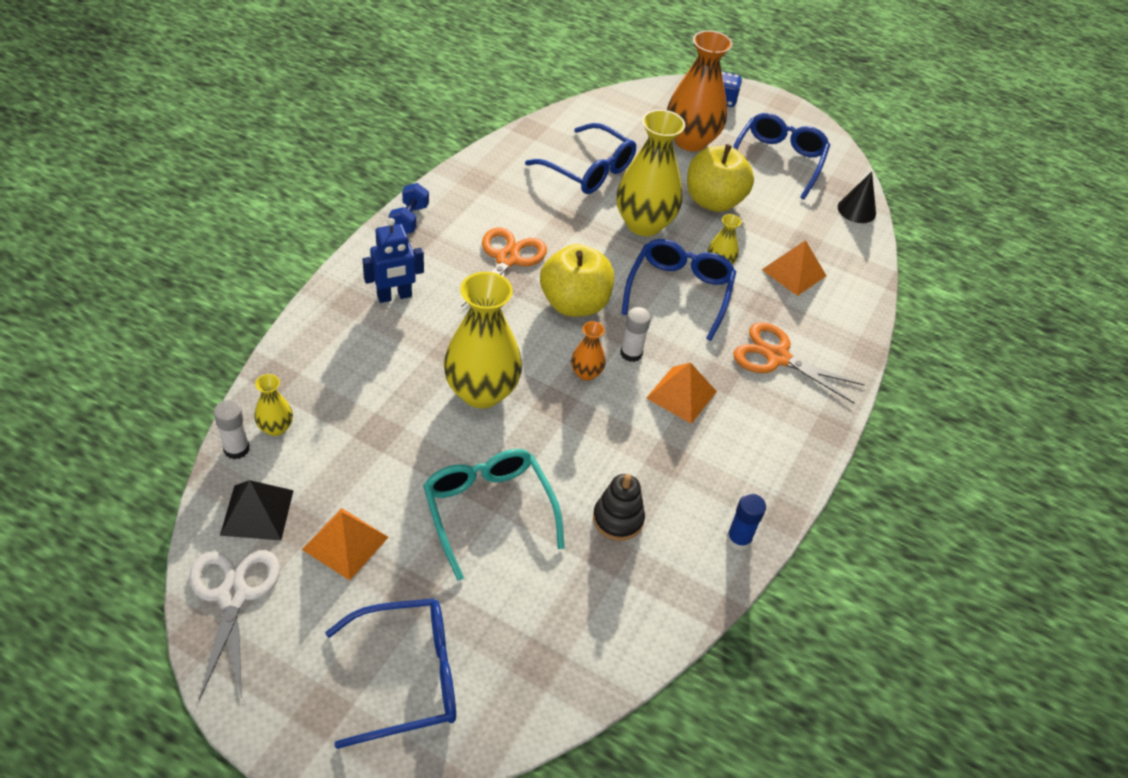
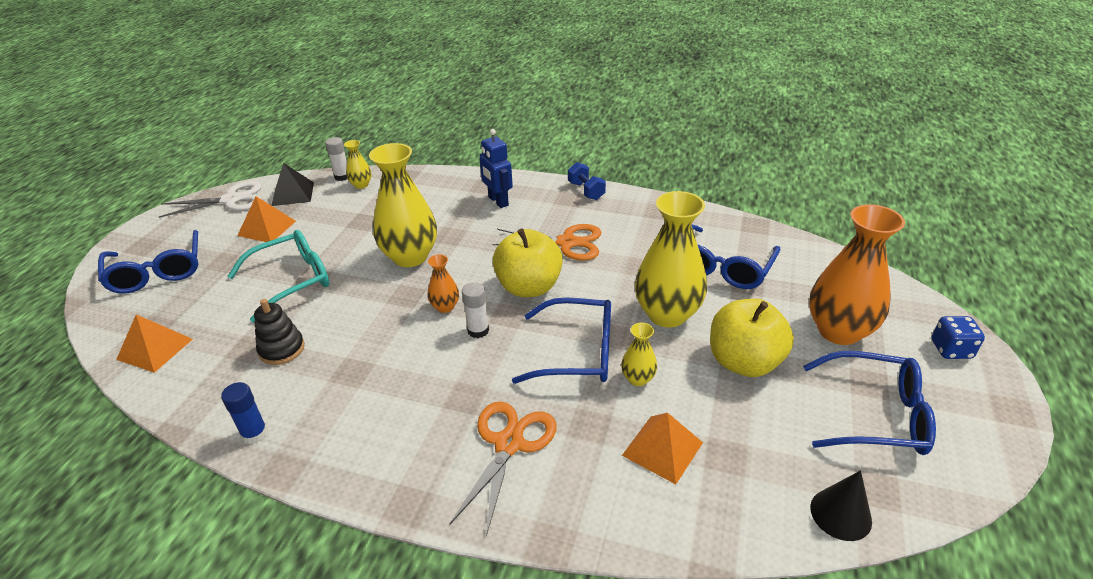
camera: 85 degrees right, 10 degrees down
blue dumbbell [389,183,429,234] -> blue dumbbell turned 60 degrees clockwise [568,162,606,200]
orange pyramid [646,362,717,424] -> orange pyramid moved to [116,315,193,373]

